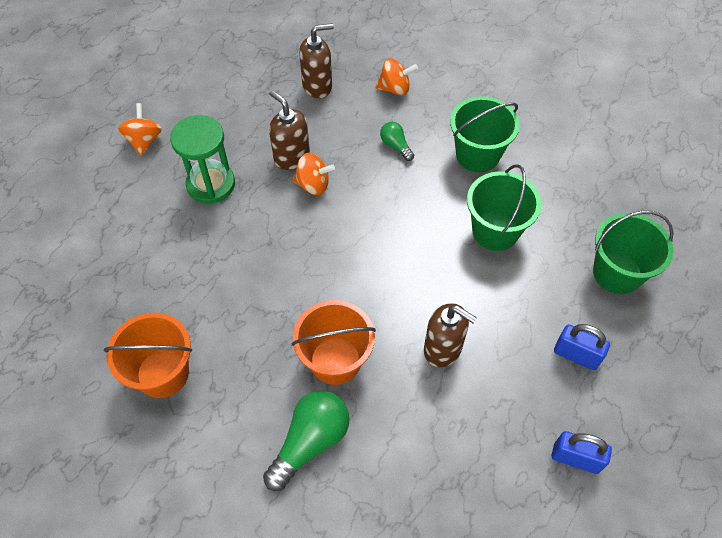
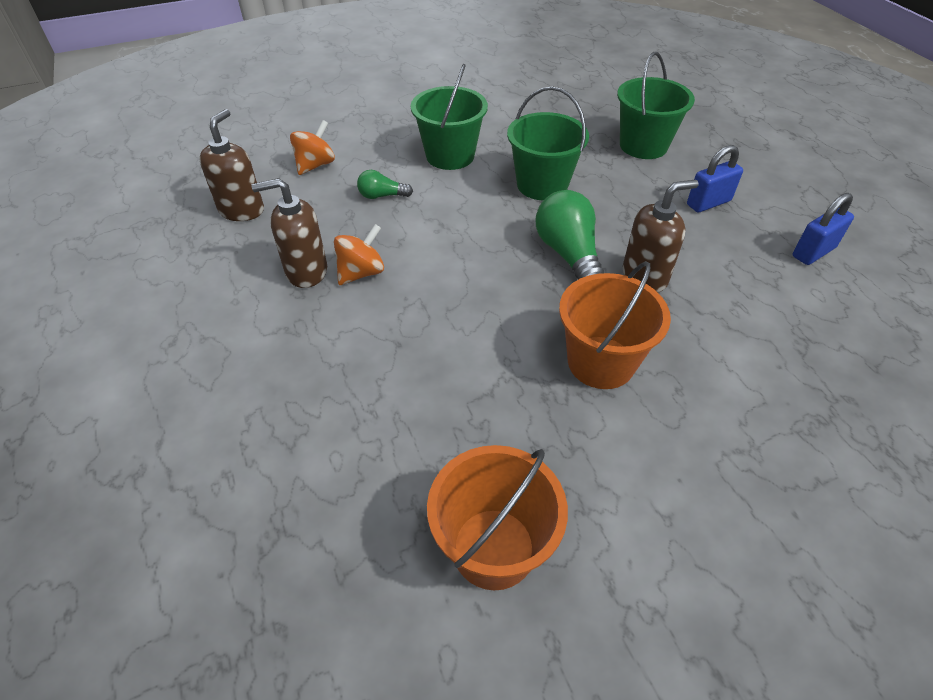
camera: 55 degrees left, 10 degrees down
orange spinning top [118,103,162,156] -> none
green hourglass [170,115,235,204] -> none
green light bulb [263,391,349,491] -> green light bulb moved to [536,190,604,279]

